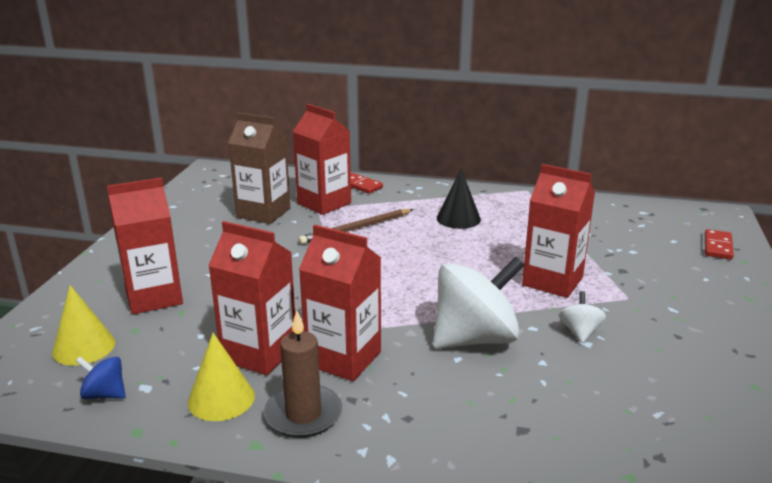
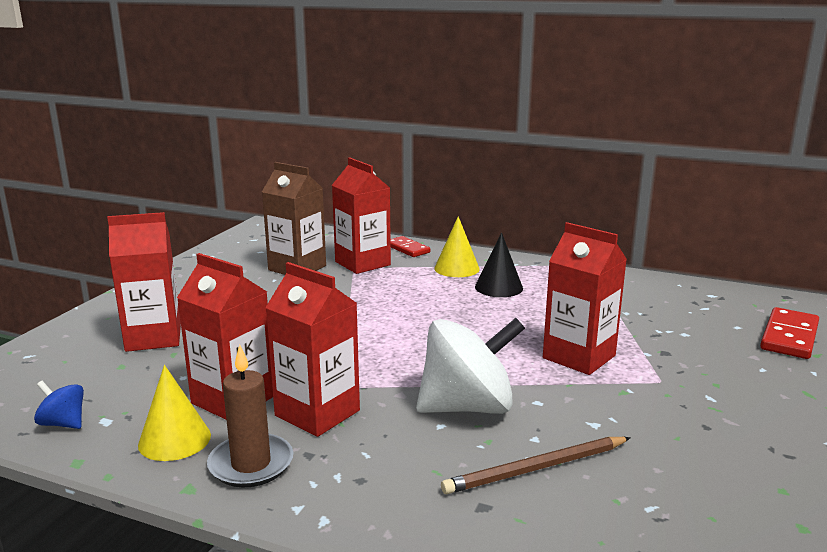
camera: 10 degrees right, 5 degrees down
yellow cone [52,285,115,366] -> yellow cone moved to [434,216,480,277]
brown pencil [298,209,414,245] -> brown pencil moved to [441,437,631,494]
white spinning top [559,291,606,343] -> none
red domino [705,229,734,260] -> red domino [760,307,819,359], size x1.51

